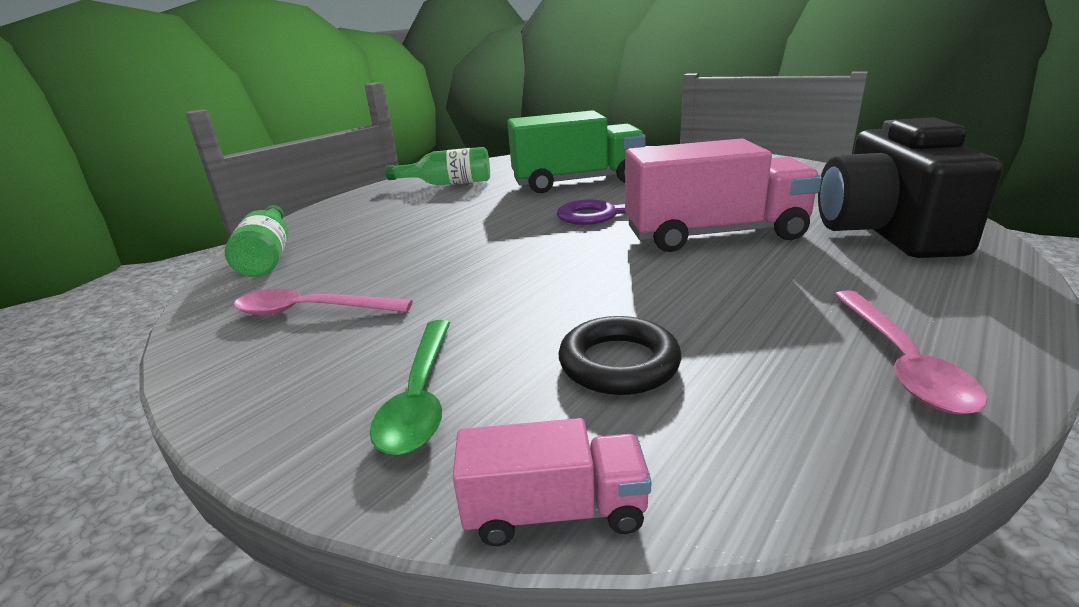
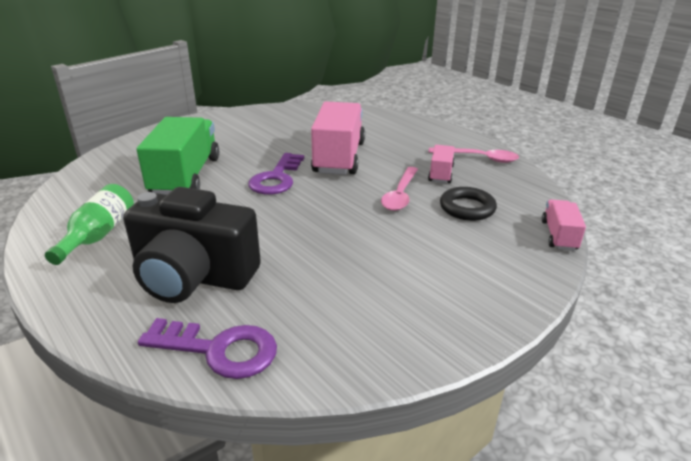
camera: 80 degrees left, 5 degrees up
green bottle [224,205,289,277] -> purple key [138,318,277,379]
pink spoon [234,289,413,316] -> pink spoon moved to [381,167,418,211]
green spoon [370,320,450,455] -> none
black camera [818,117,1003,258] -> black camera moved to [123,187,261,303]
none -> pink truck [428,145,455,183]

